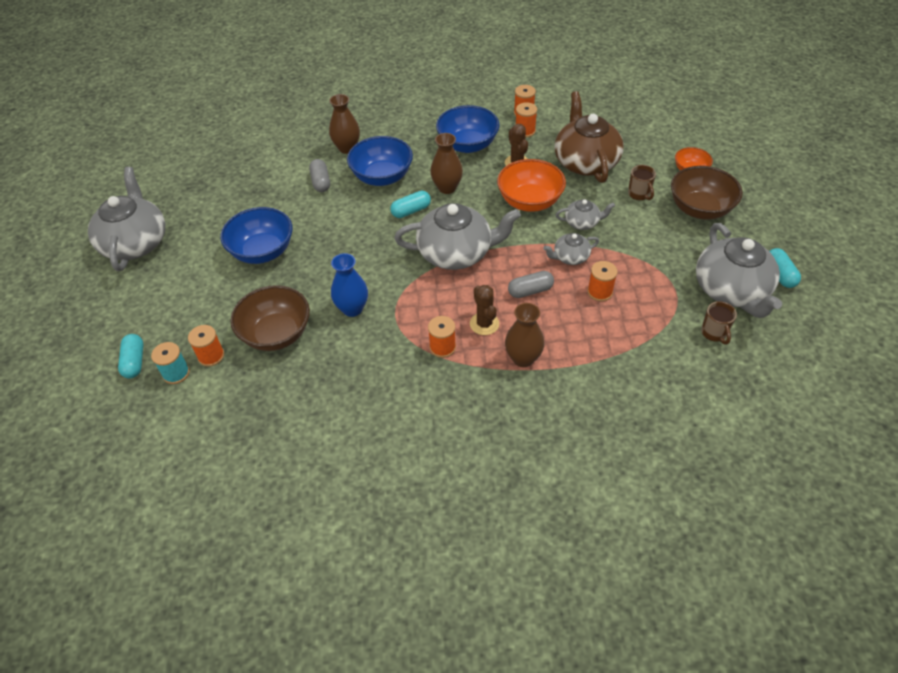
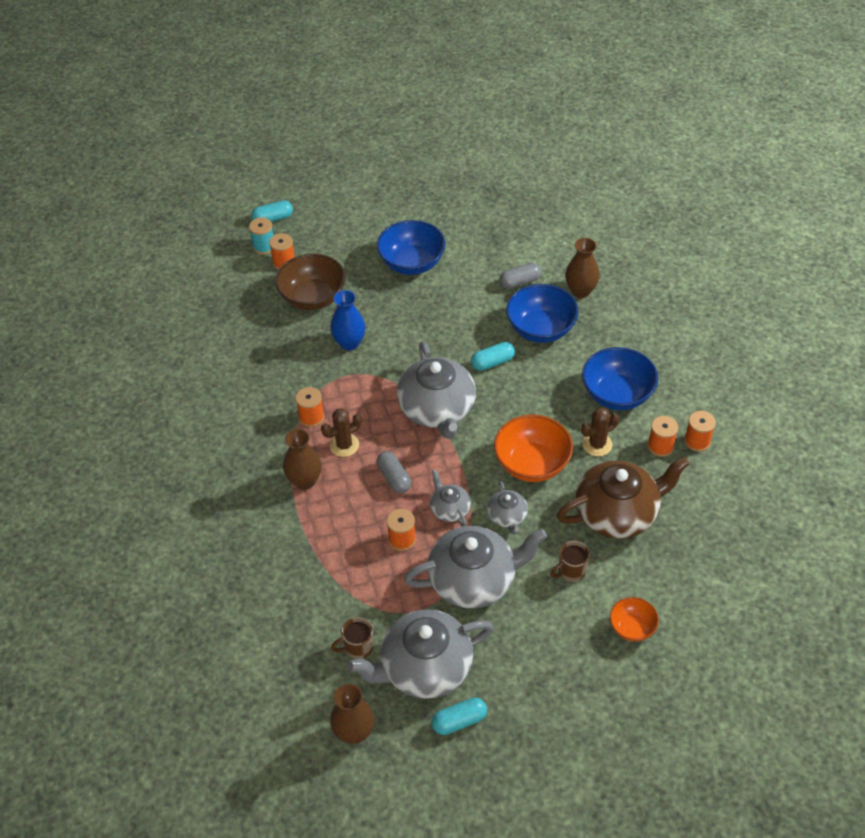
camera: 80 degrees right, 0 degrees up
grey teapot [88,167,165,271] -> grey teapot moved to [404,526,547,609]
turquoise capsule [390,191,431,218] -> turquoise capsule turned 75 degrees counterclockwise [471,342,515,371]
brown vase [430,133,463,194] -> brown vase moved to [330,684,375,744]
brown bowl [671,166,743,220] -> none

